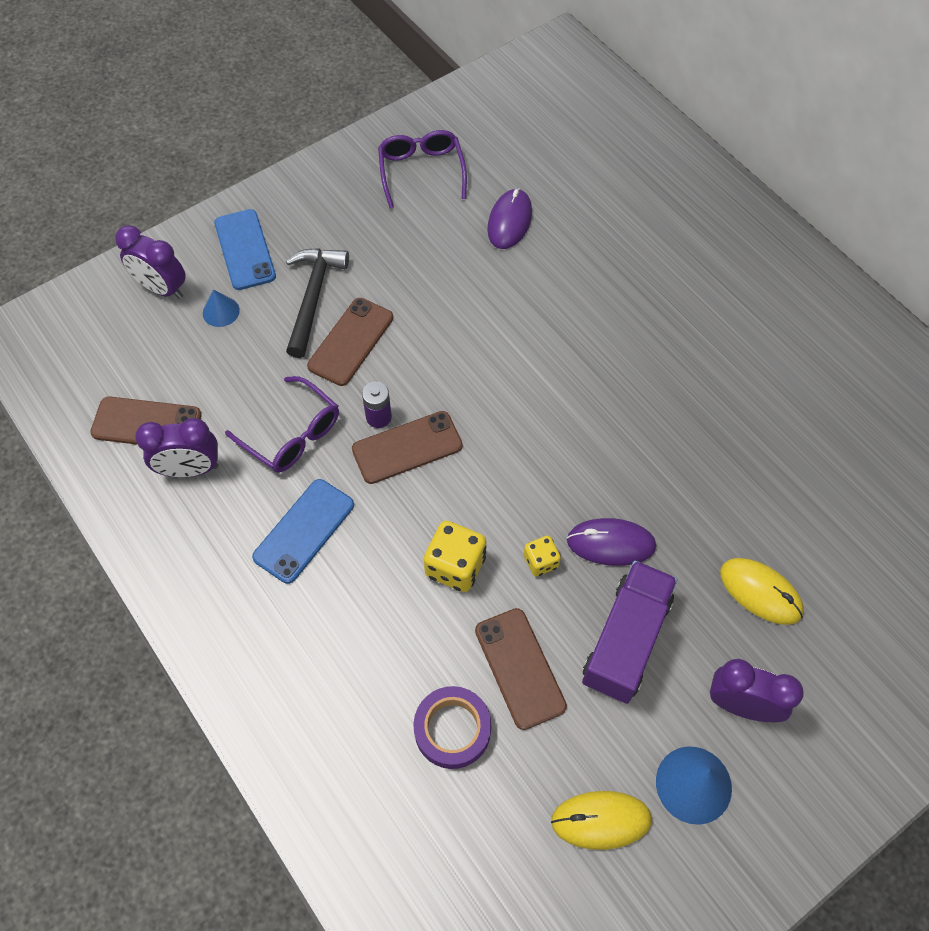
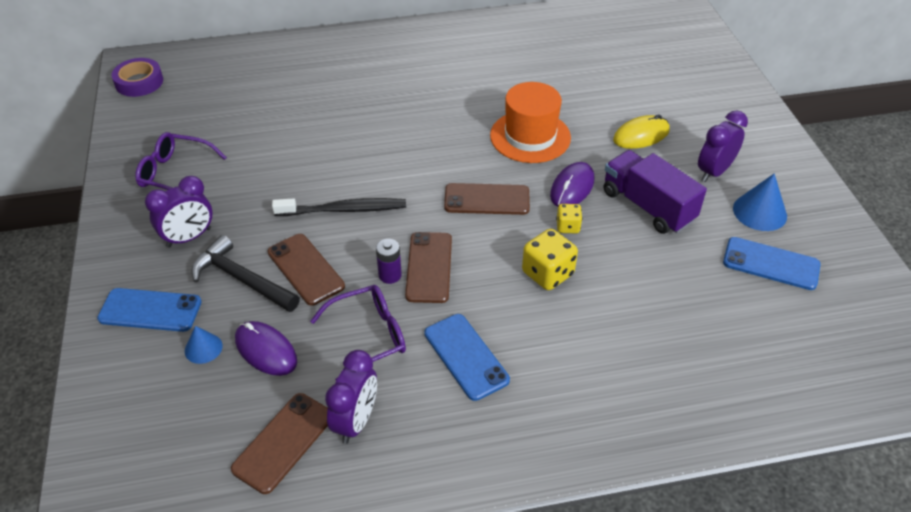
camera: 65 degrees left, 15 degrees down
purple clock [115,225,186,299] -> purple clock moved to [145,176,213,247]
purple tape [414,686,491,769] -> purple tape moved to [111,58,163,97]
brown phone [475,608,567,730] -> brown phone moved to [444,183,530,215]
purple mouse [487,189,532,249] -> purple mouse moved to [235,321,297,376]
yellow mouse [551,791,652,850] -> blue phone [723,237,821,290]
none -> black toothbrush [272,198,406,216]
none -> orange hat [490,82,571,163]

